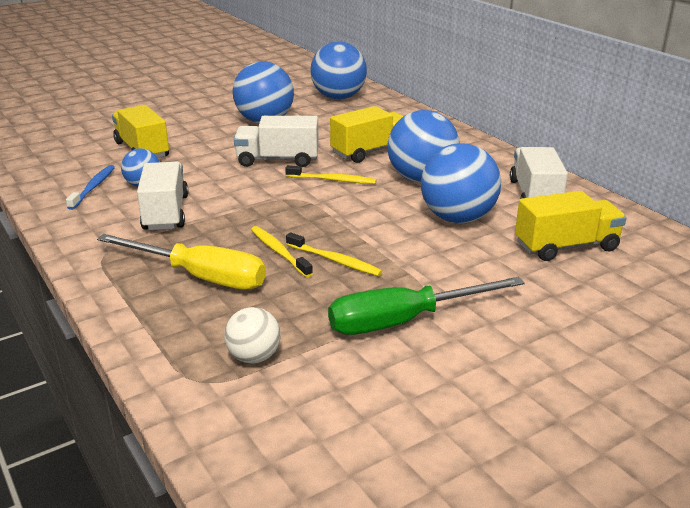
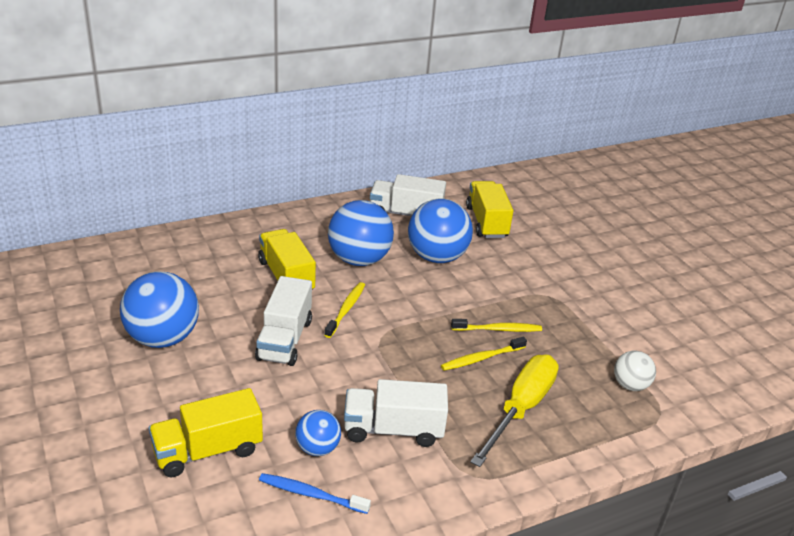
camera: 85 degrees left, 5 degrees up
yellow toothbrush [286,232,382,276] -> yellow toothbrush turned 45 degrees clockwise [451,319,542,332]
blue ball [310,41,367,100] -> none
green screwdriver [328,277,525,335] -> none

